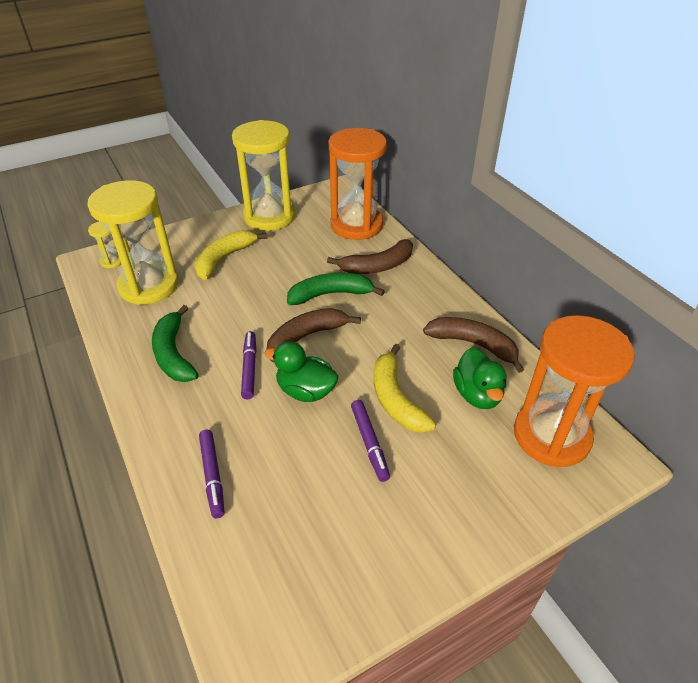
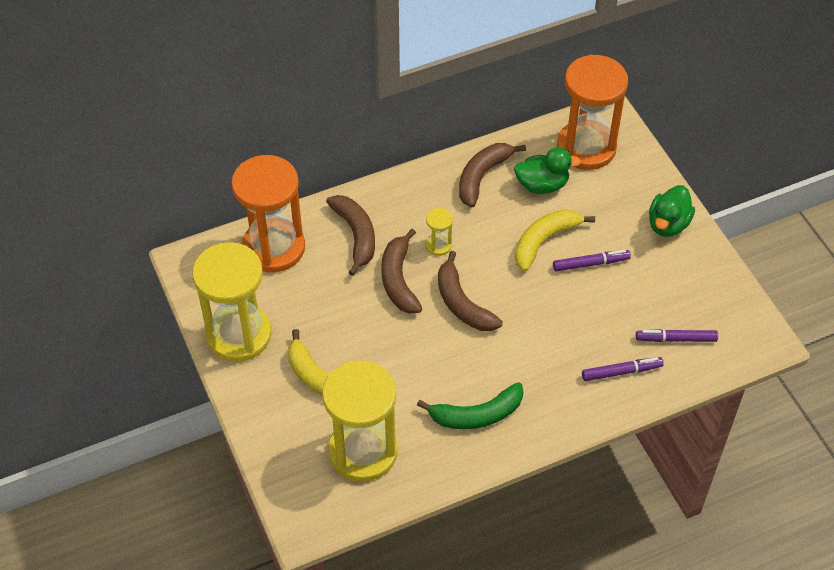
camera: 85 degrees left, 10 degrees up
yellow hourglass [88,221,121,269] -> yellow hourglass moved to [426,208,453,256]
purple marker [241,331,256,399] -> purple marker moved to [636,329,718,342]
green duck [265,341,339,402] -> green duck moved to [649,185,695,237]
green banana [287,273,385,305] -> brown banana [381,229,422,313]
yellow banana [374,344,436,433] -> yellow banana turned 150 degrees clockwise [515,209,595,271]

